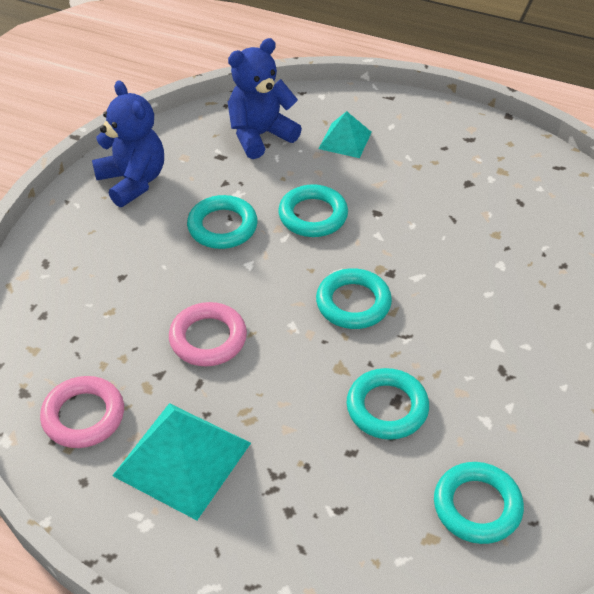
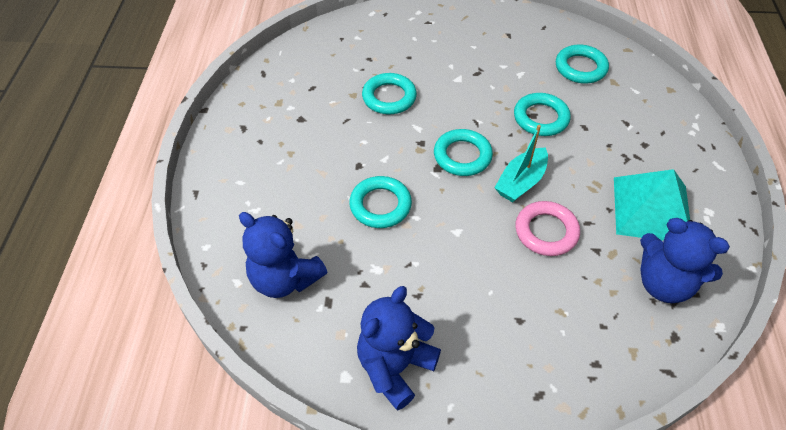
camera: 110 degrees left, 5 degrees up
pink ring [40,376,124,448] -> blue teddy bear [640,218,730,303]
turquoise ring [187,195,258,249] -> turquoise ring moved to [362,73,417,114]
turquoise pyramid [319,111,372,158] -> none
none -> turquoise boat [494,125,548,202]

